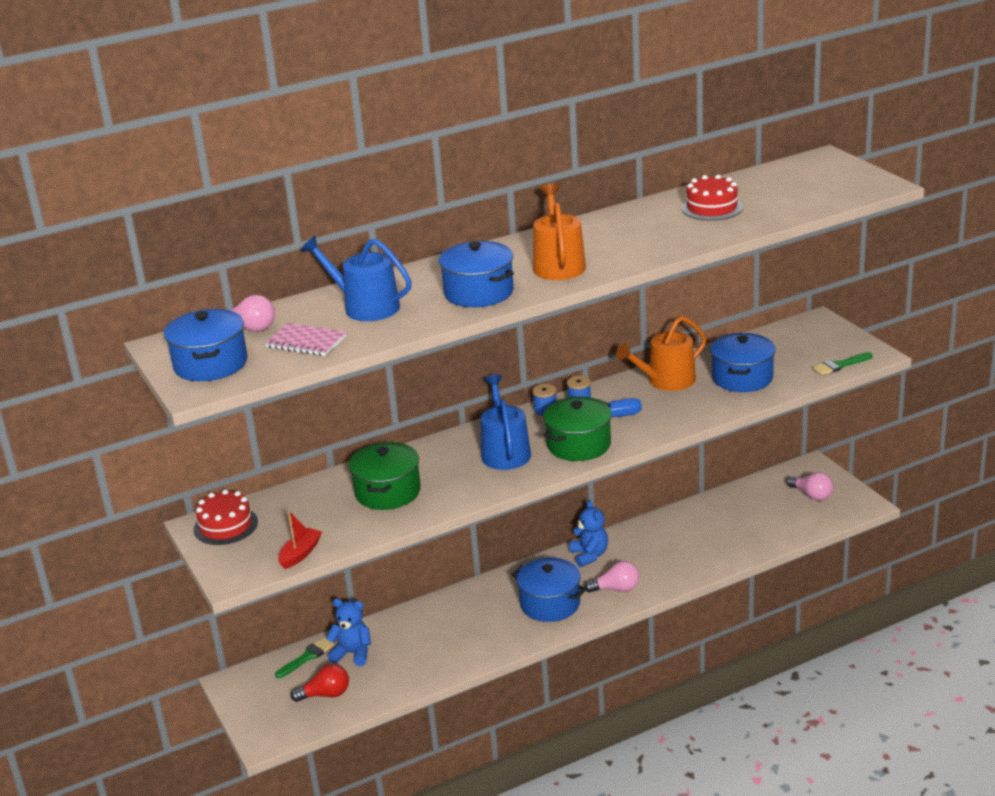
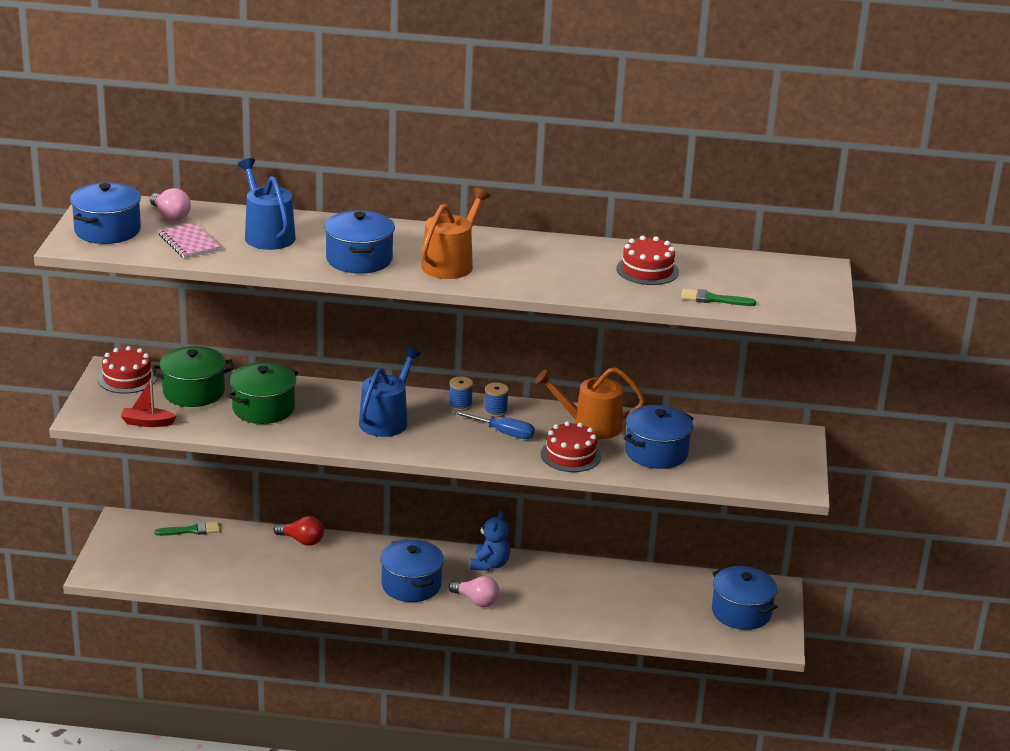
camera: 30 degrees right, 0 degrees up
red boat [278,511,322,569] -> red boat turned 150 degrees counterclockwise [121,379,177,427]
red light bulb [290,664,349,702] -> red light bulb moved to [273,516,324,546]
blue teddy bear [326,598,371,666] -> none
green pot [543,397,612,461] -> green pot moved to [152,346,234,407]
pink light bulb [787,472,834,501] -> blue pot [712,566,778,630]
green brush [812,352,873,375] -> green brush moved to [681,289,756,306]
none -> red cake [541,421,601,472]

